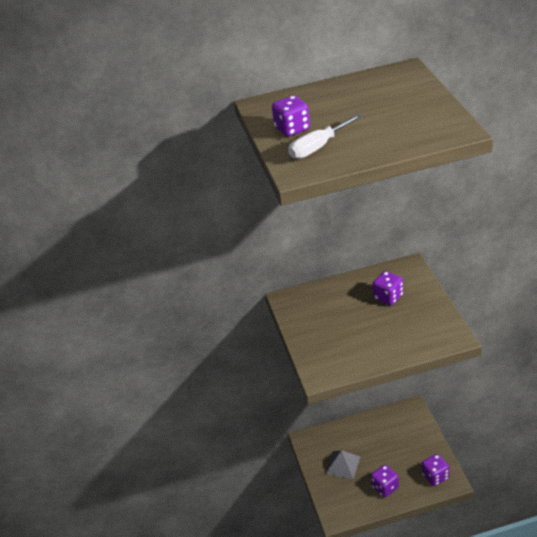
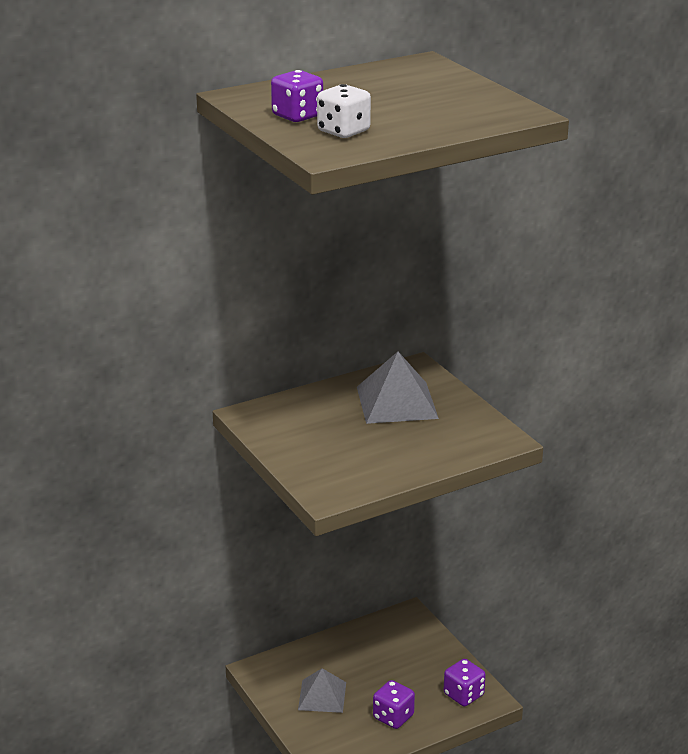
camera: 20 degrees left, 10 degrees down
white screwdriver [288,114,362,159] -> white dice [317,84,371,138]
purple dice [373,271,403,305] -> grey pyramid [357,352,439,424]

